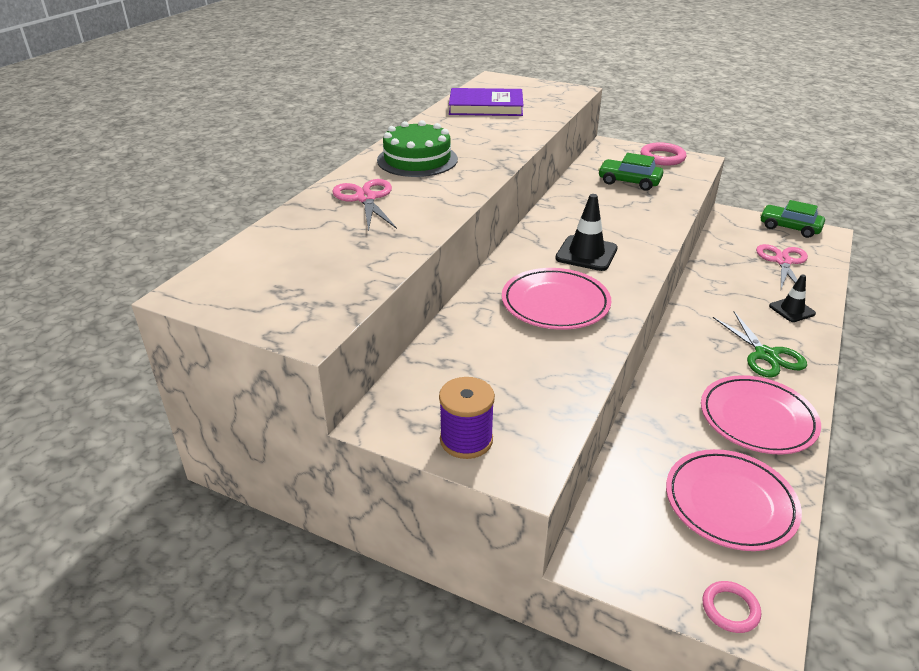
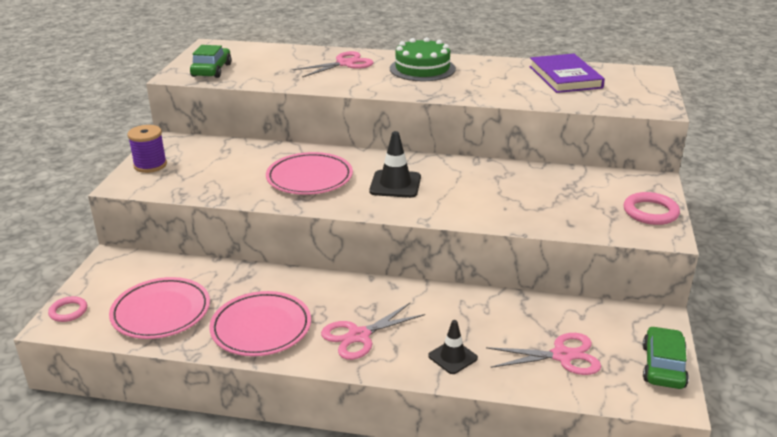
camera: 75 degrees right, 5 degrees down
green car [598,153,663,191] -> green car moved to [190,45,232,78]
green scissors [713,312,807,378] -> pink scissors [321,303,425,360]

